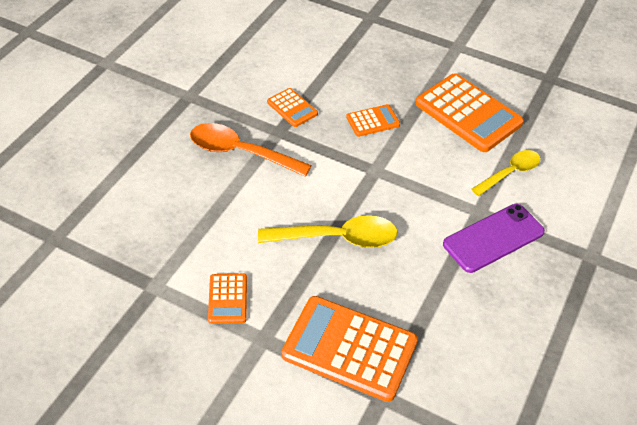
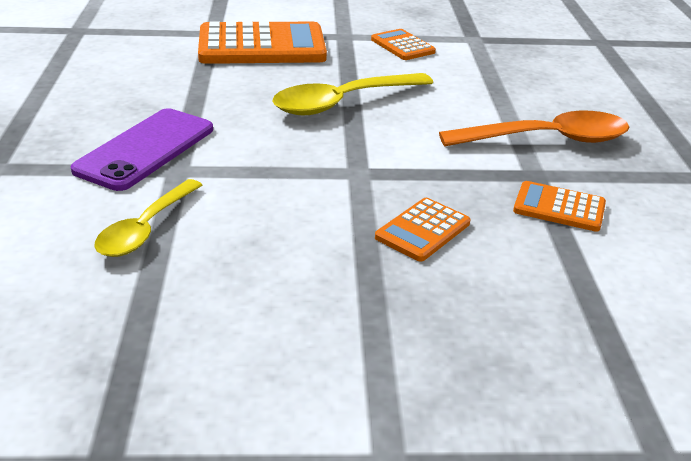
camera: 150 degrees right, 15 degrees down
orange calculator [415,73,524,152] -> none

